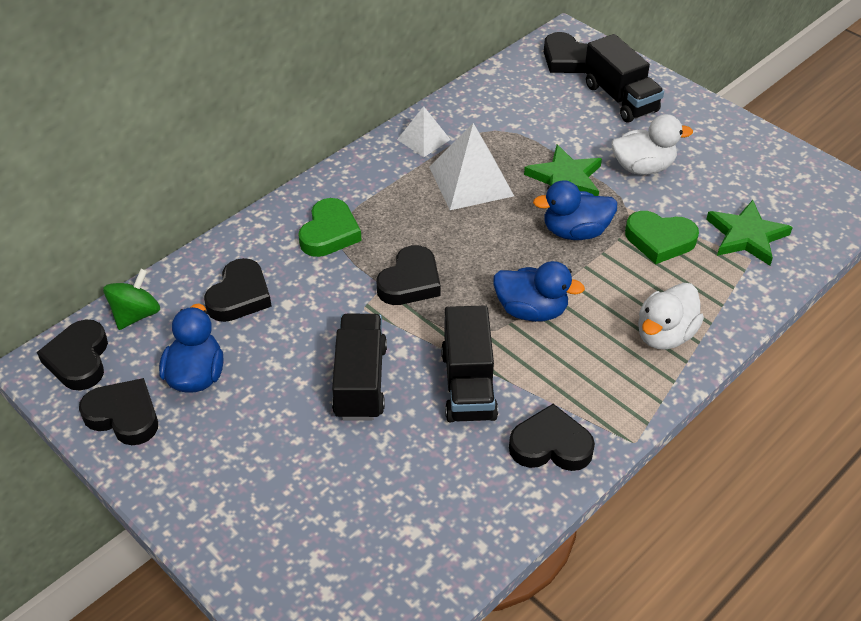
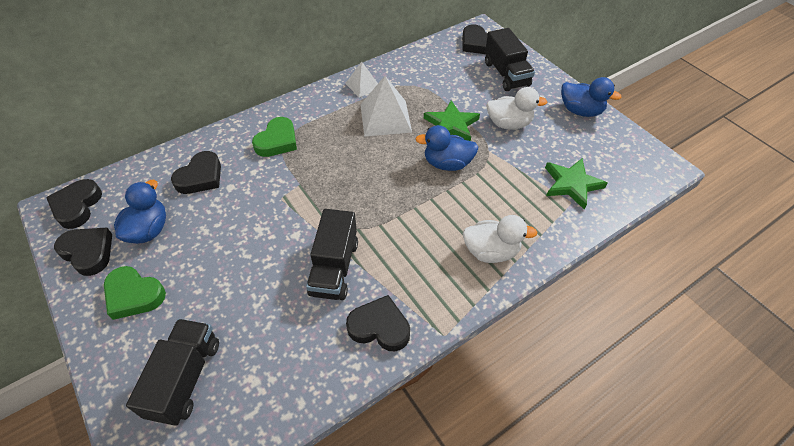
camera: 10 degrees right, 5 degrees up
green spinning top [103,269,160,330] -> none
black truck [332,314,387,421] -> black truck moved to [126,319,219,426]
black heart [377,245,441,305] -> none
blue duck [493,261,585,322] -> blue duck moved to [561,77,622,117]
green heart [625,211,699,264] -> green heart moved to [104,266,166,320]
white duck [638,283,704,349] -> white duck turned 135 degrees counterclockwise [463,215,538,263]

